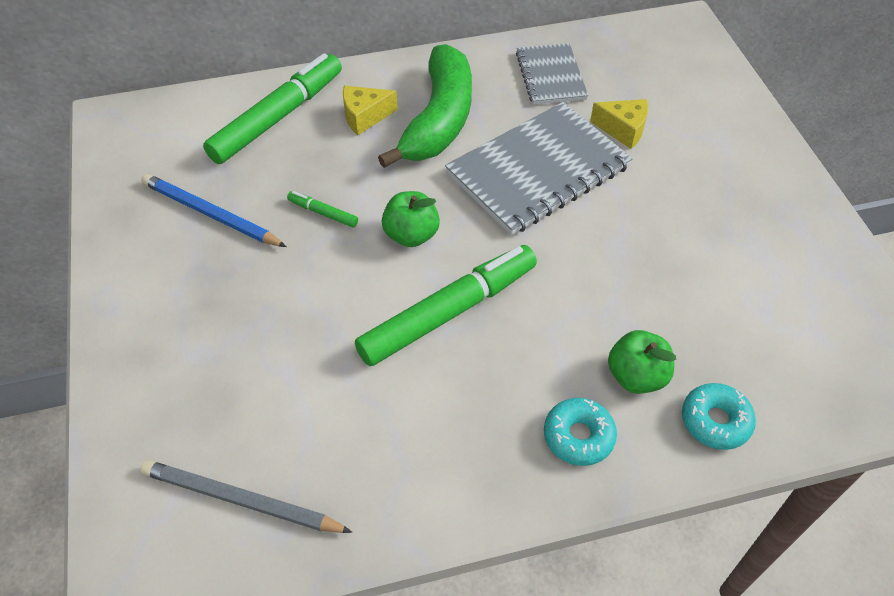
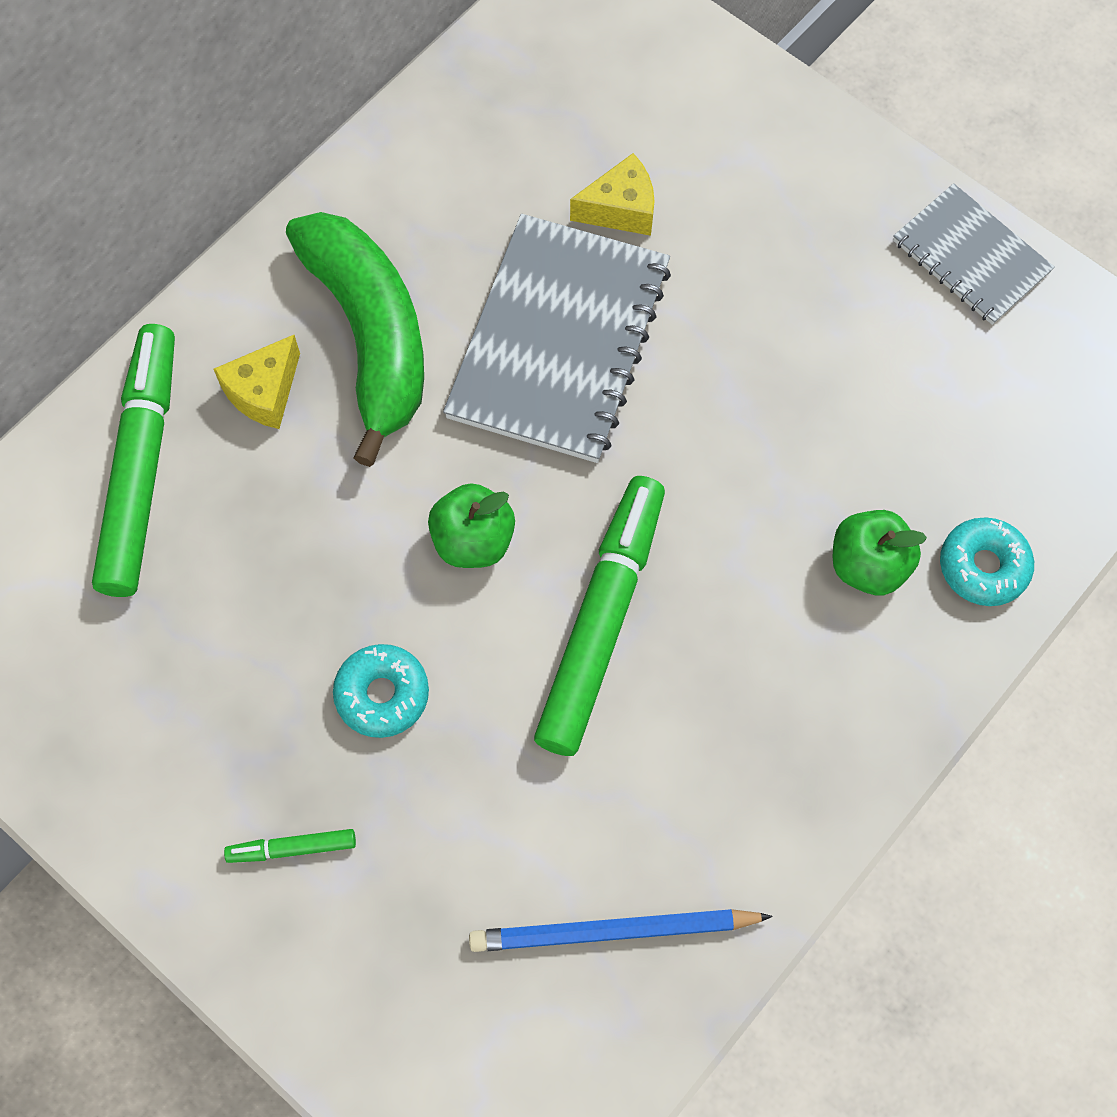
camera: 35 degrees left, 15 degrees up
grey pencil [140,460,352,533] -> none
blue pencil [141,174,287,247] -> blue pencil moved to [469,909,773,952]
green marker [287,191,358,228] -> green marker moved to [224,829,356,863]
grey notebook [516,43,589,105] -> grey notebook moved to [893,183,1054,325]
turquoise donut [544,398,617,466] -> turquoise donut moved to [333,644,429,738]

